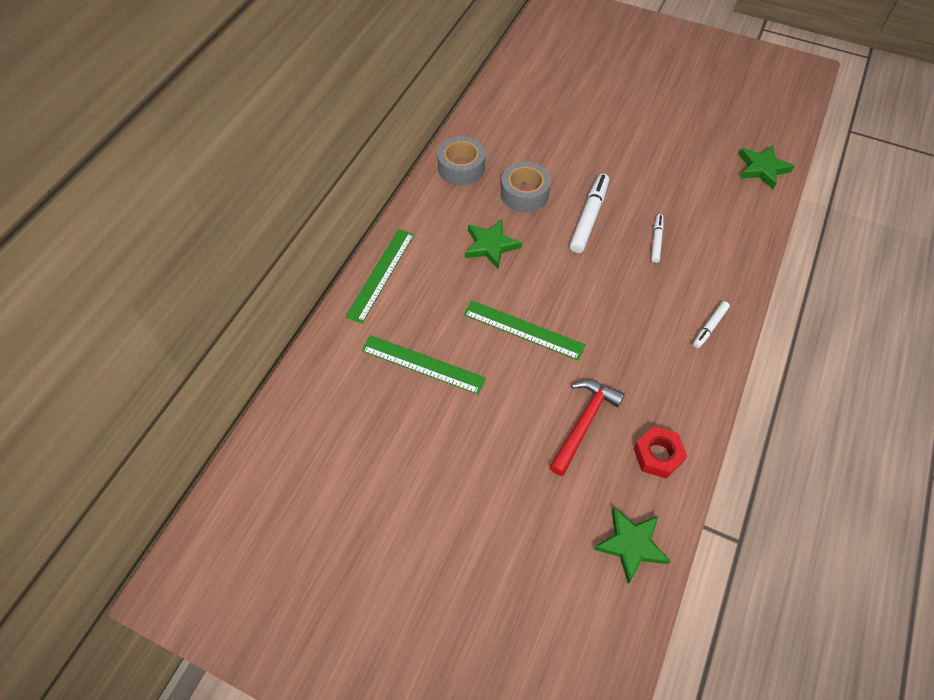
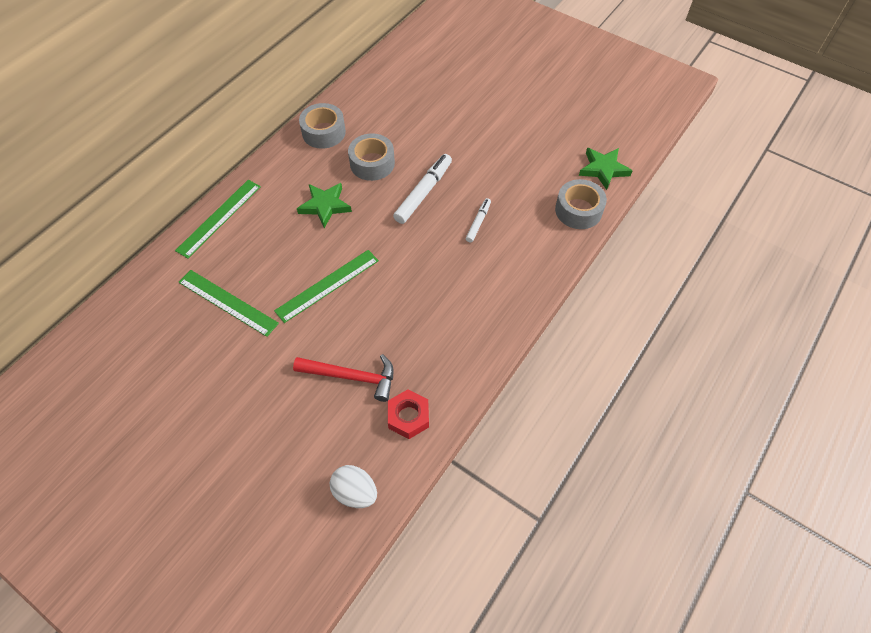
camera: 10 degrees right, 0 degrees up
green ruler [463,300,585,361] -> green ruler turned 75 degrees counterclockwise [274,250,379,323]
red hammer [549,380,625,476] -> red hammer turned 60 degrees clockwise [293,354,394,402]
green star [594,507,671,584] -> white egg [330,465,377,508]
white marker [693,301,730,348] -> none
none -> grey tape [555,179,607,229]

